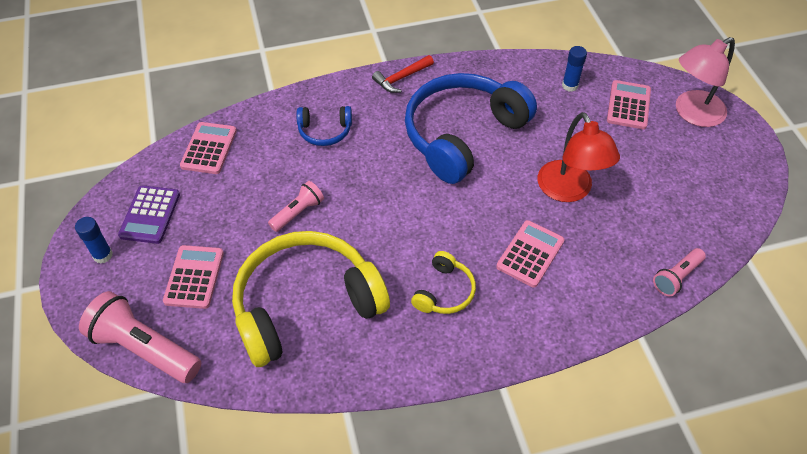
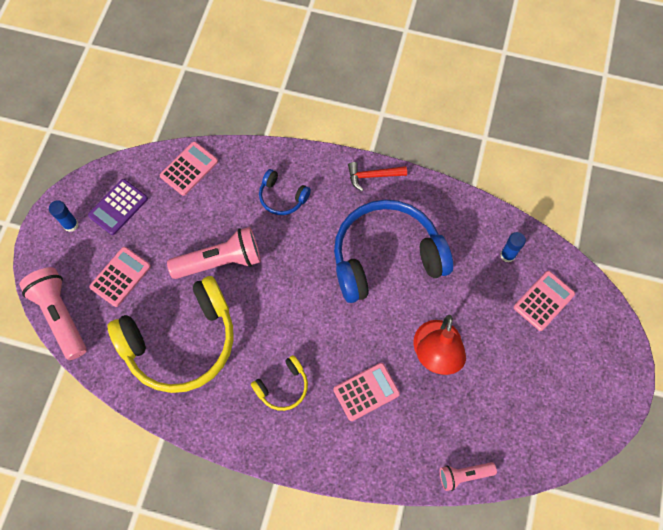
camera: 30 degrees right, 15 degrees up
yellow headphones [232,231,390,367] -> yellow headphones turned 150 degrees clockwise [108,276,234,393]
pink flashlight [268,181,324,232] -> pink flashlight [167,227,261,279], size x1.80
pink lamp [676,37,735,127] -> none

